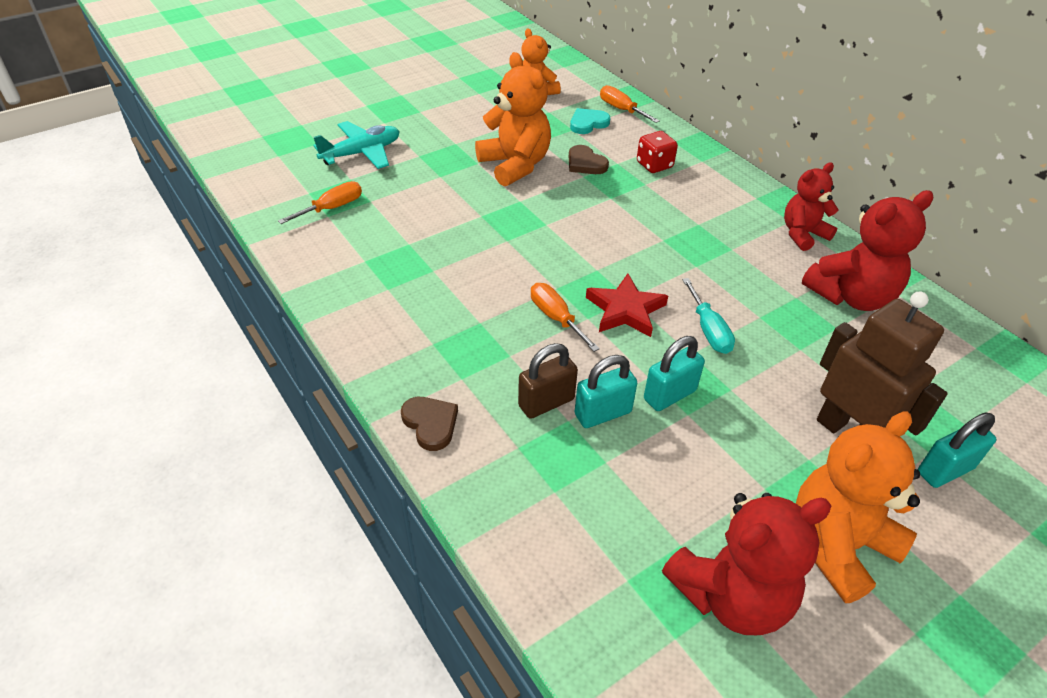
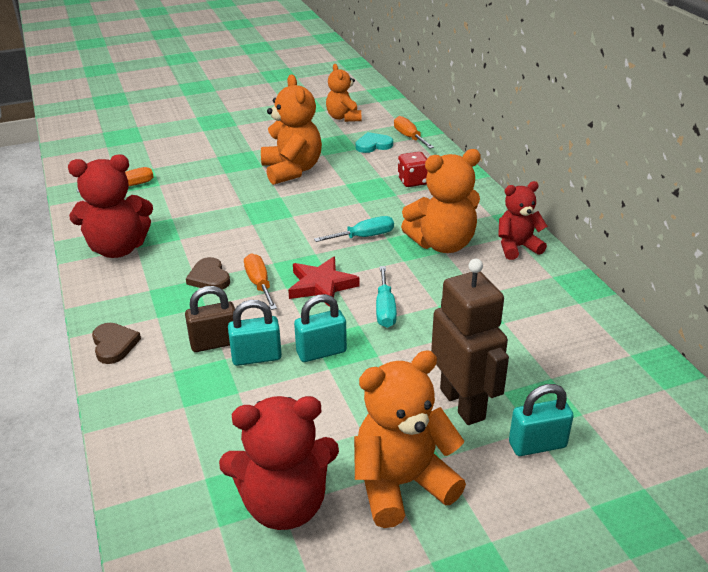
camera: 15 degrees right, 10 degrees down
turquoise plane [313,121,400,169] -> none
brown heart [569,145,609,174] -> brown heart moved to [186,257,230,290]
red teddy bear [802,190,933,311] -> red teddy bear moved to [68,155,153,258]
none -> turquoise screwdriver [314,216,394,242]
none -> orange teddy bear [401,149,481,253]

